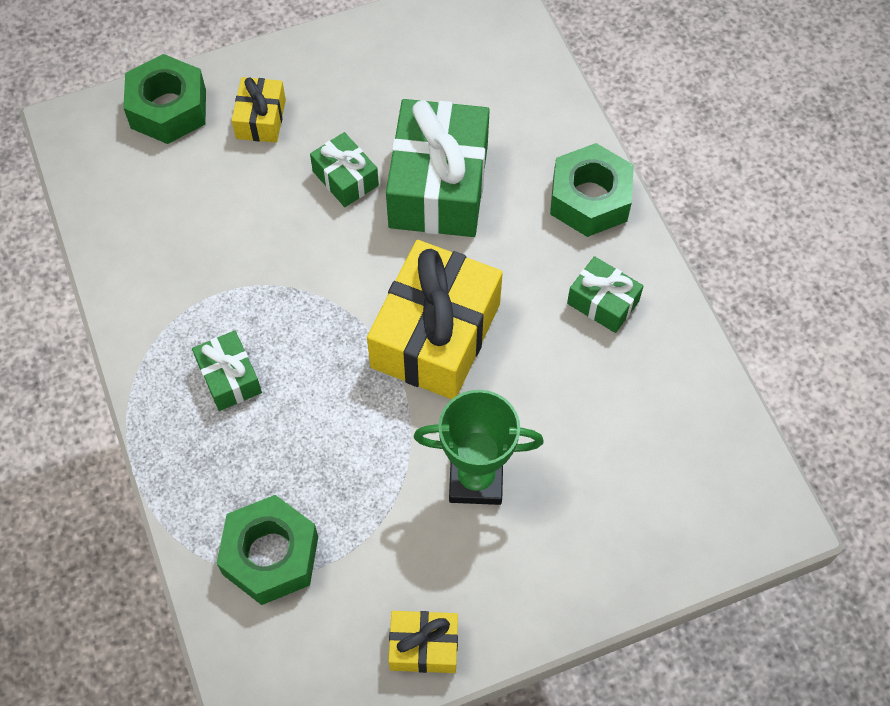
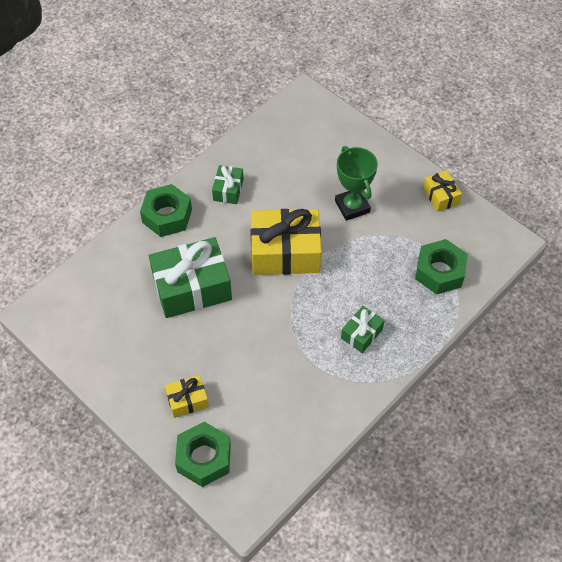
camera: 115 degrees left, 5 degrees down
green gift [310,132,379,207] -> none

